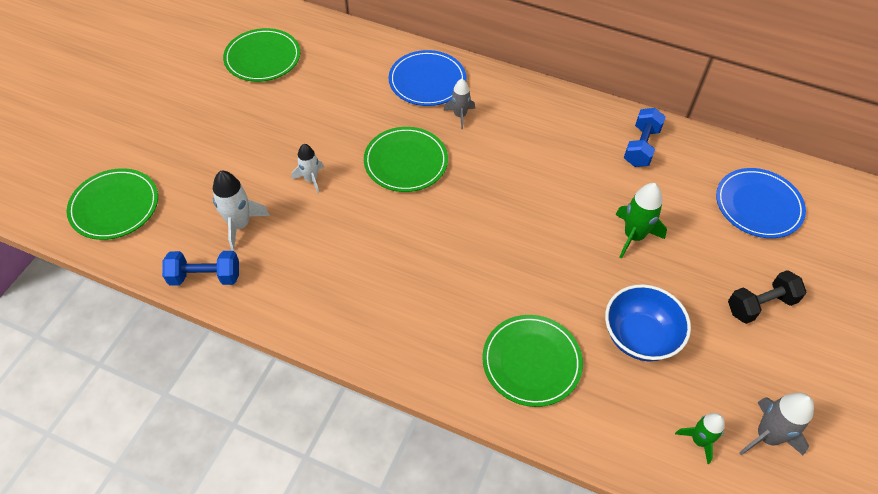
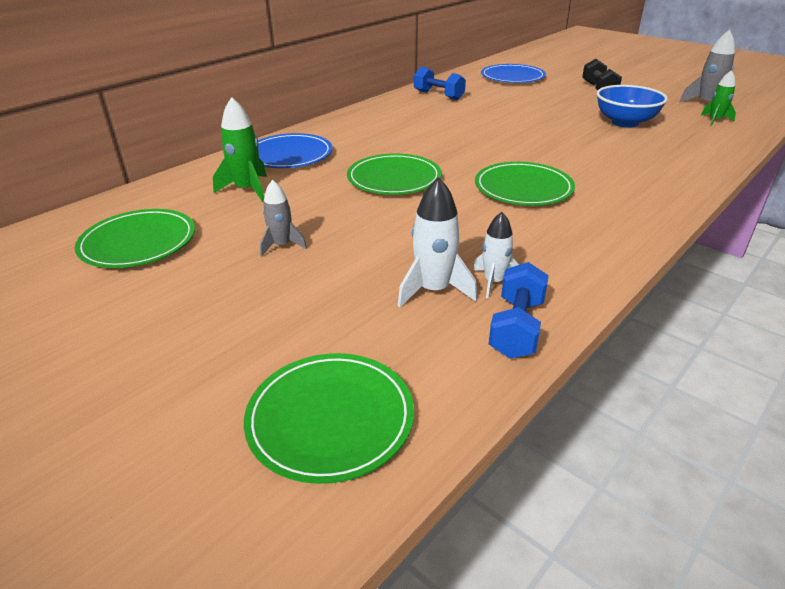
camera: 70 degrees left, 20 degrees down
white rocket [292,144,324,194] -> white rocket moved to [473,212,519,298]
grey rocket [443,79,475,129] -> grey rocket moved to [260,180,307,256]
green plate [482,315,583,407] -> green plate moved to [475,162,575,206]
green rocket [615,183,667,259] -> green rocket moved to [213,97,267,202]

